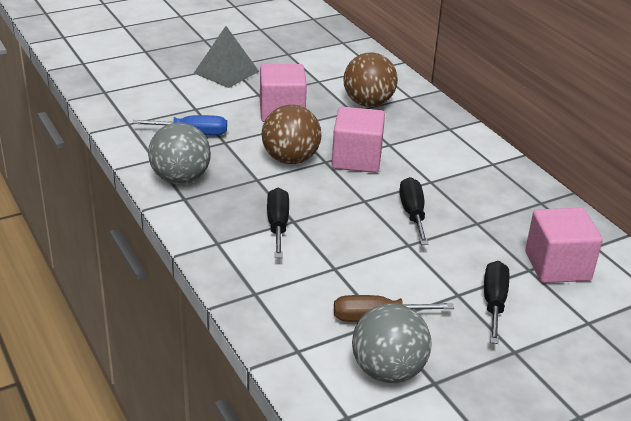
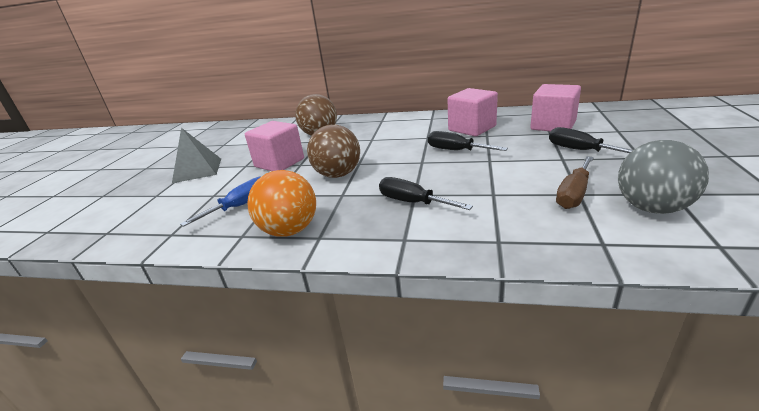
camera: 45 degrees left, 5 degrees down
grey ball [148,122,211,184] -> orange ball [247,170,316,237]
pink cube [332,107,385,173] -> pink cube moved to [448,88,498,136]

